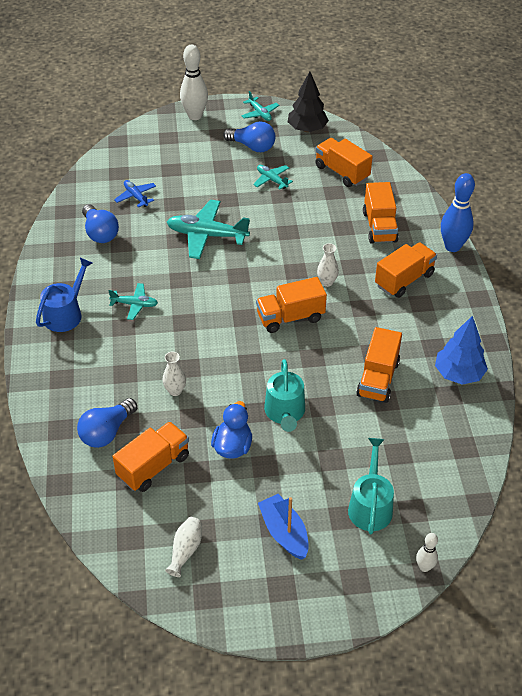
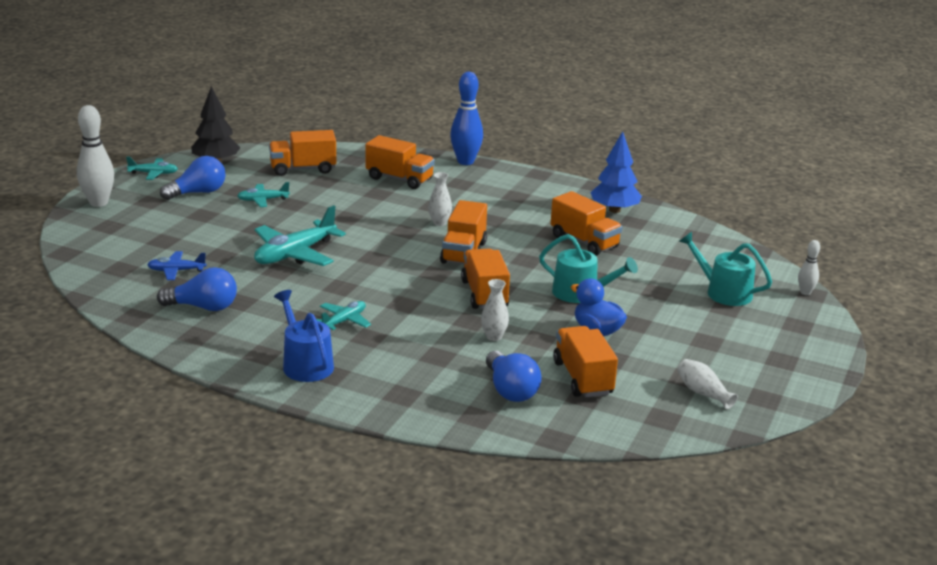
camera: 60 degrees left, 20 degrees down
blue boat [258,494,308,560] -> none
orange truck [375,243,437,298] -> orange truck moved to [461,249,510,309]

